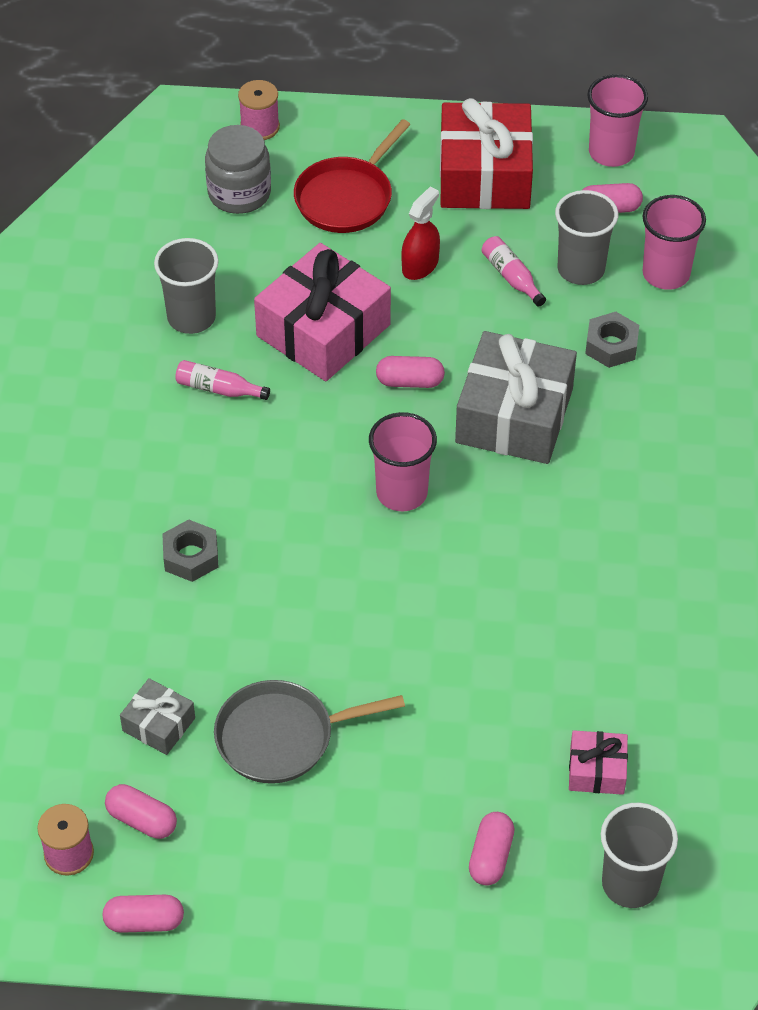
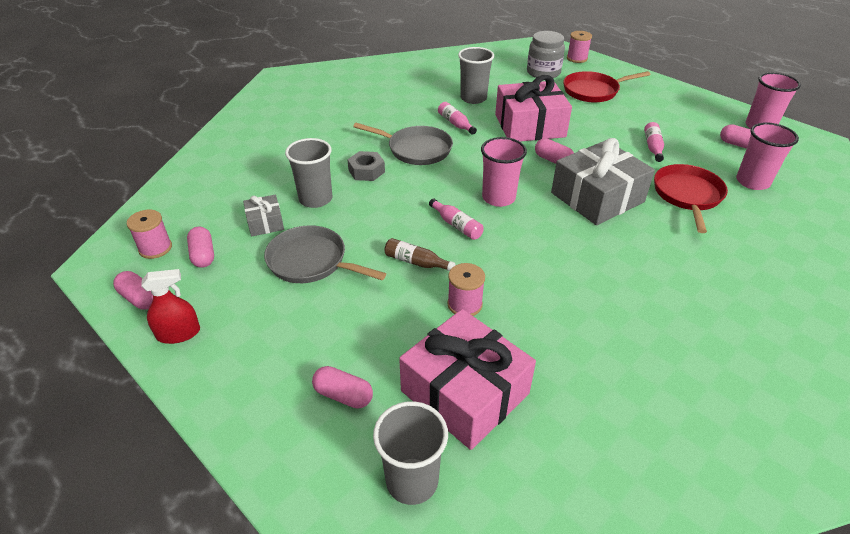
camera: 40 degrees right, 10 degrees down
red spray bottle [402,187,440,280] -> red spray bottle moved to [141,269,200,344]
red gift [440,98,533,209] -> none
pink capsule [469,812,514,885] -> pink capsule turned 60 degrees clockwise [312,366,373,409]
grey cup [555,190,618,285] -> grey cup moved to [285,138,332,208]
pink gift [569,730,628,795] -> pink gift [399,309,536,450], size x2.07
grey nut [585,312,639,368] -> red pan [654,164,728,233]
none -> grey pan [353,123,453,165]
none -> brown bottle [384,238,455,271]
none -> pink bottle [429,198,484,240]
none -> pink spool [447,263,485,316]

